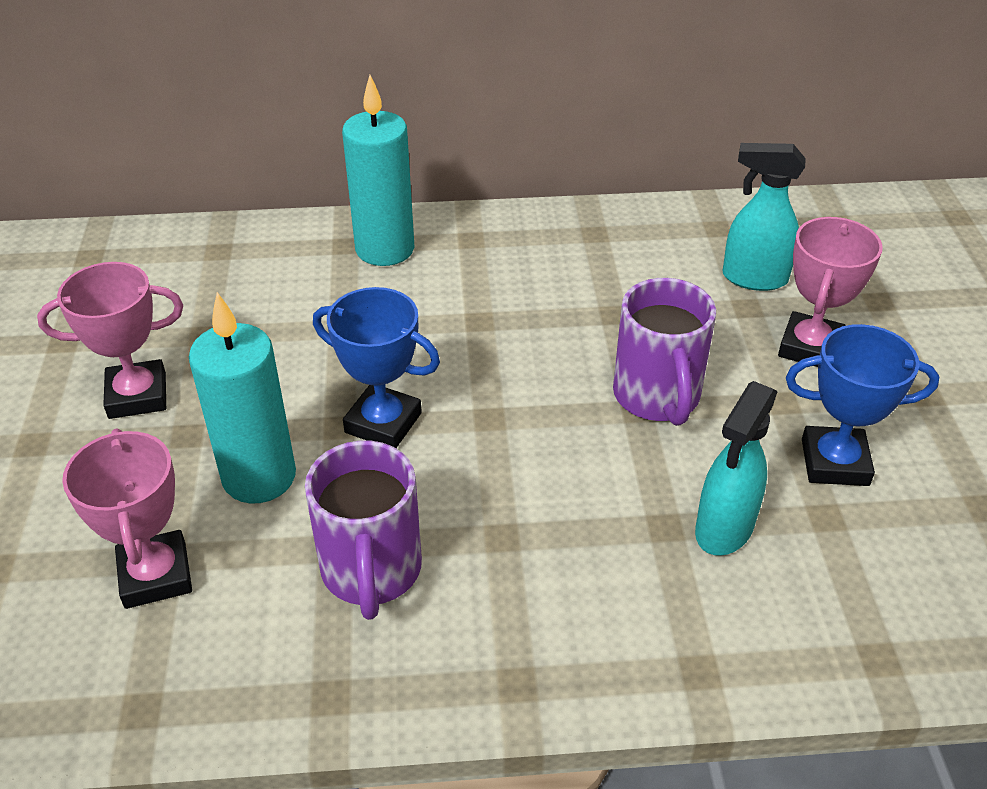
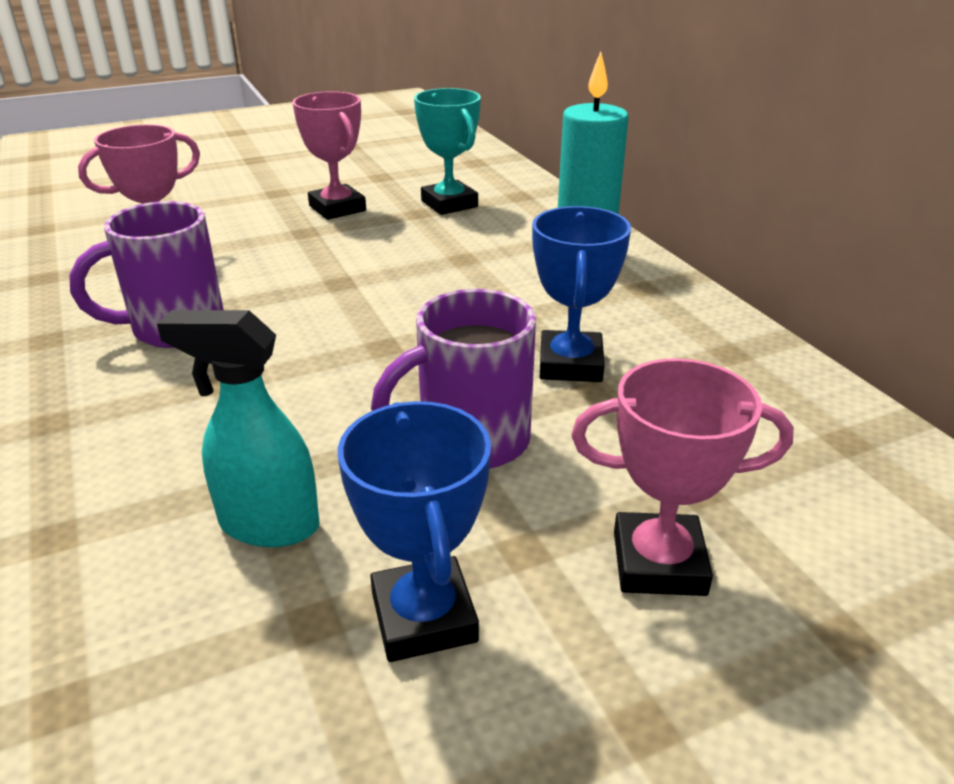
camera: 70 degrees right, 10 degrees down
turquoise candle [189,292,296,504] -> none
blue trophy [313,287,440,448] -> blue trophy moved to [532,206,631,382]
turquoise spray bottle [723,143,806,291] -> none
none -> turquoise trophy [414,88,481,215]

